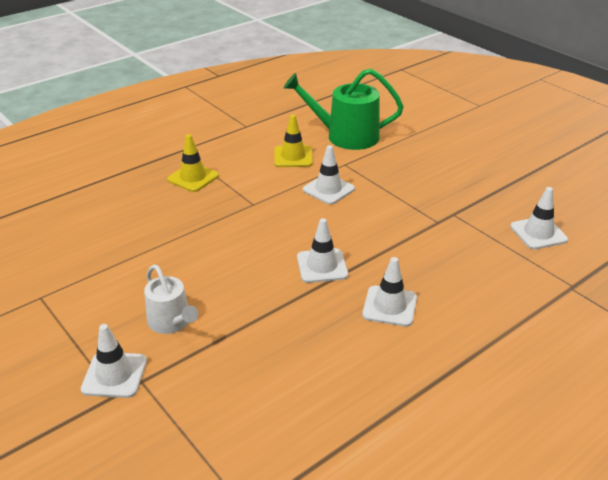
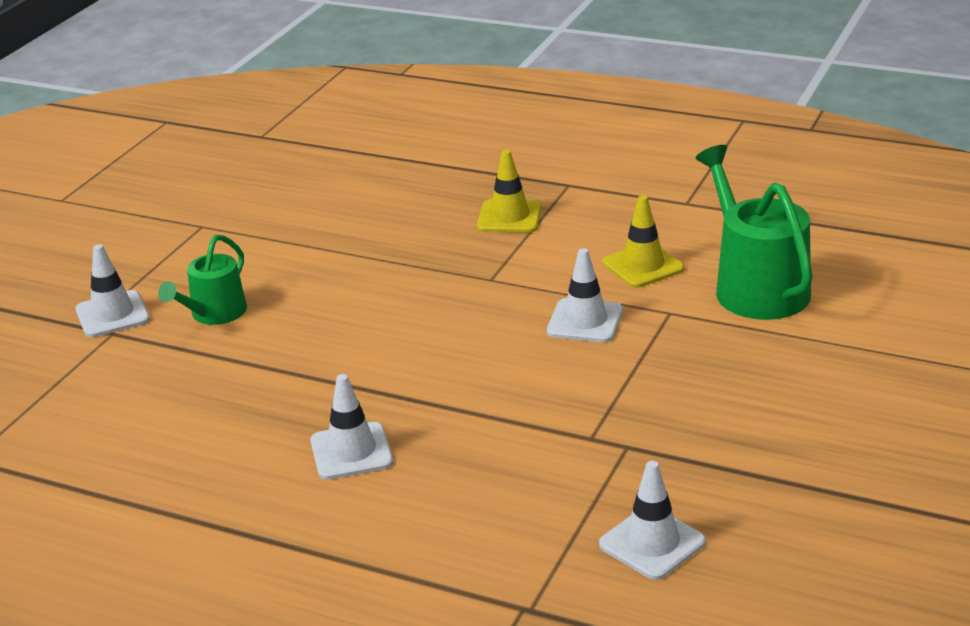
camera: 65 degrees right, 5 degrees down
white watering can [144,265,198,334] -> green watering can [158,235,247,325]
white traffic cone [297,218,348,283] -> none

